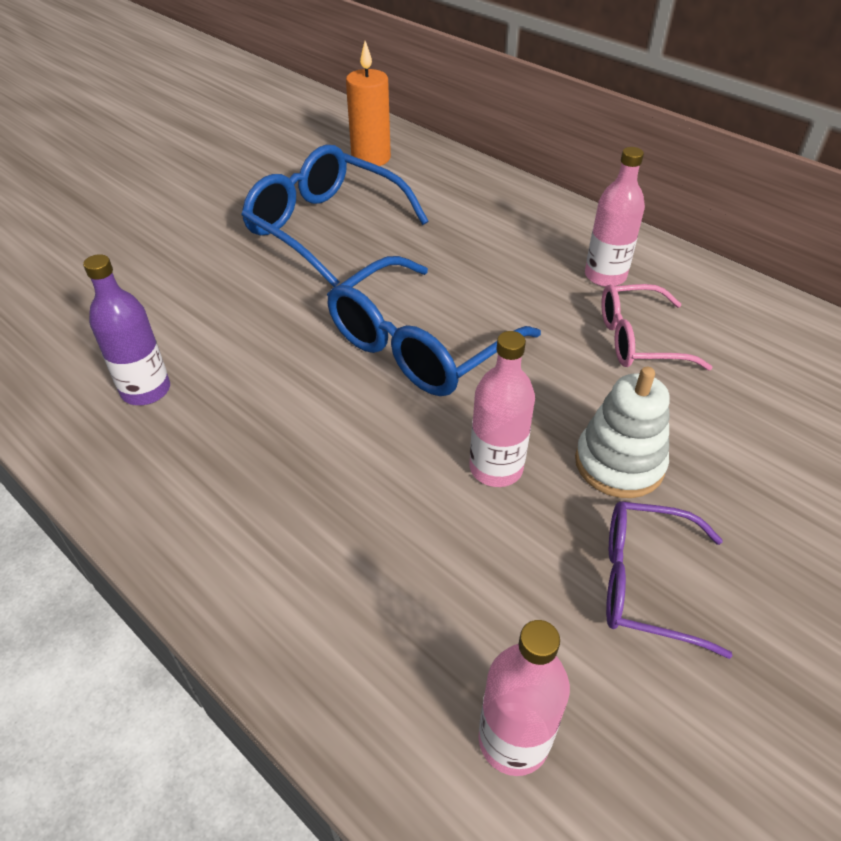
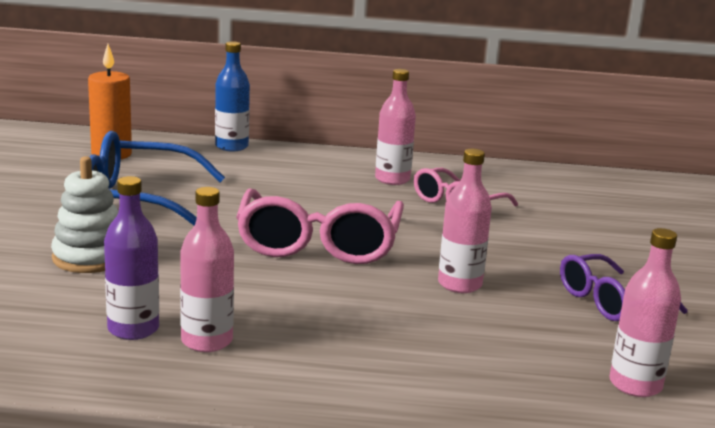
camera: 40 degrees left, 25 degrees down
blue glasses [327,256,541,396] -> pink glasses [236,188,404,264]
white stacking toy [575,367,670,498] -> white stacking toy moved to [51,156,118,273]
none -> pink bottle [180,187,234,352]
none -> blue bottle [215,41,250,151]

